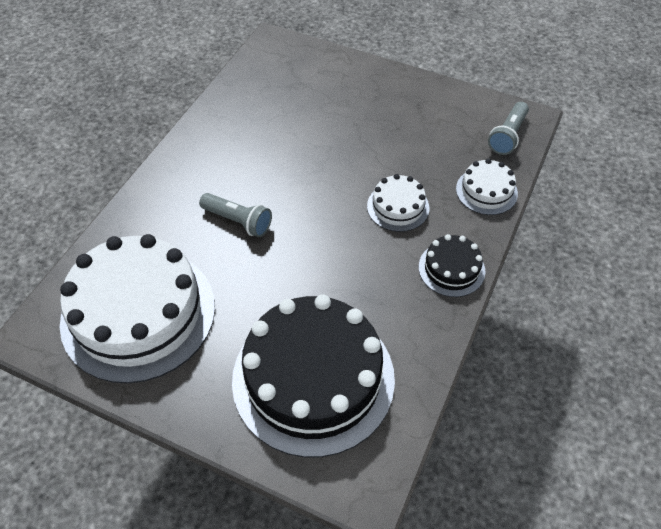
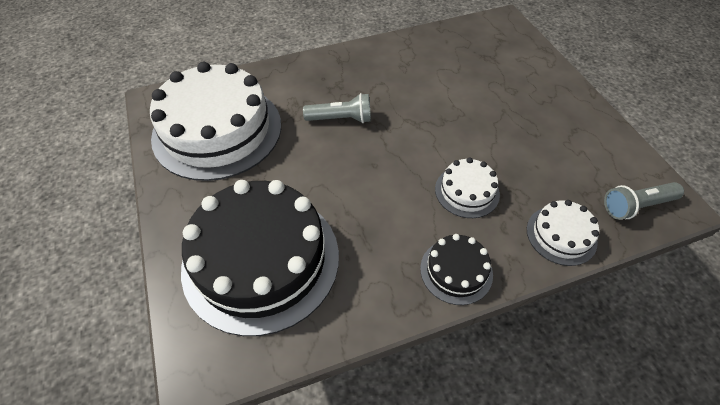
camera: 45 degrees right, 0 degrees up
grey flashlight [199,193,272,237] -> grey flashlight turned 75 degrees counterclockwise [303,93,371,123]

